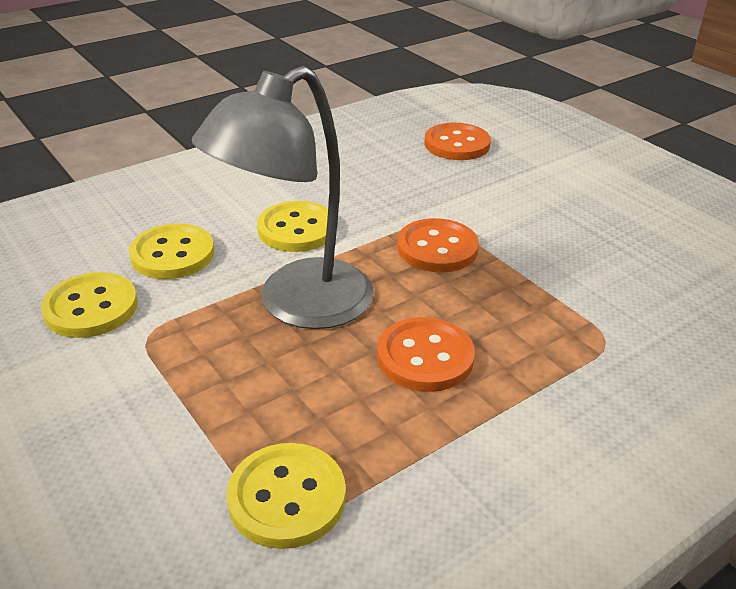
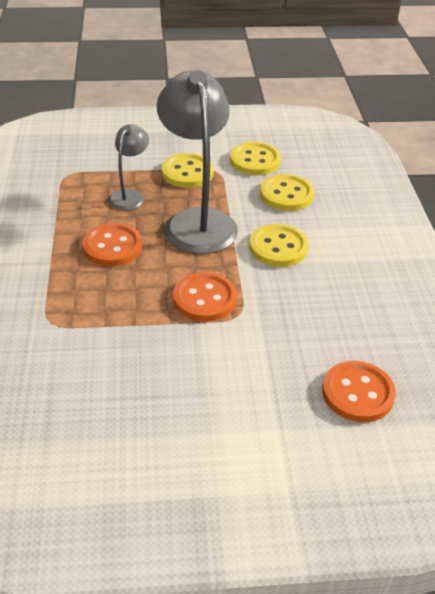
camera: 120 degrees right, 5 degrees up
yellow button [227,443,346,549] -> yellow button moved to [162,153,214,188]
none -> grey lamp [108,124,149,211]

